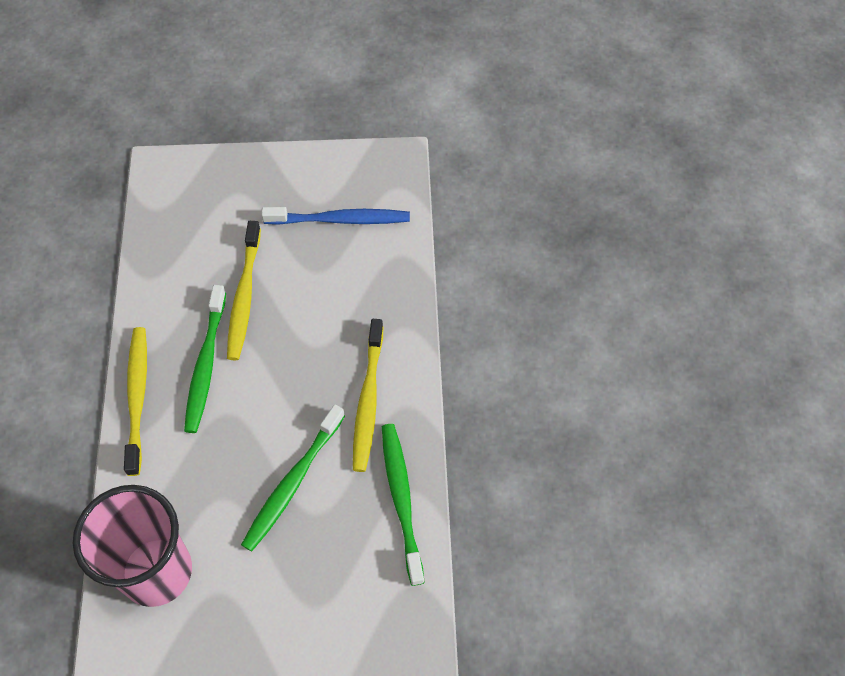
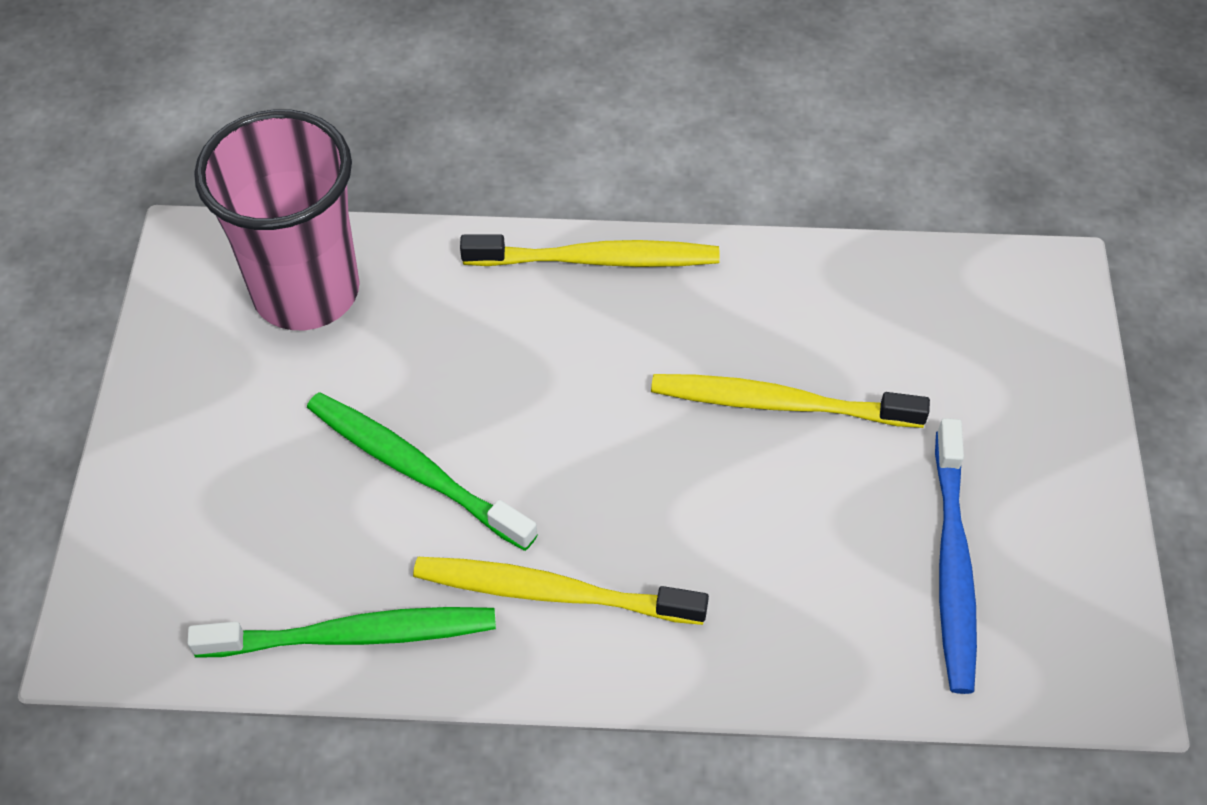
camera: 95 degrees right, 5 degrees down
green toothbrush [184,285,226,433] -> none

